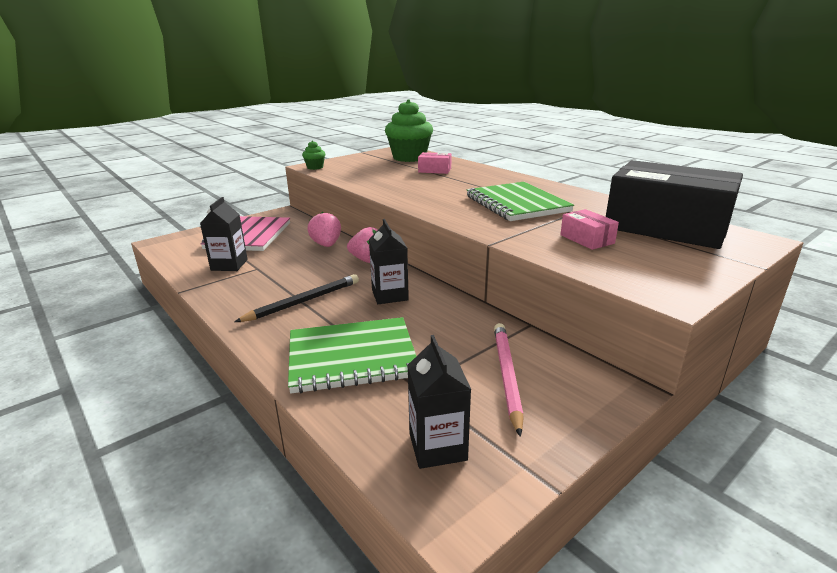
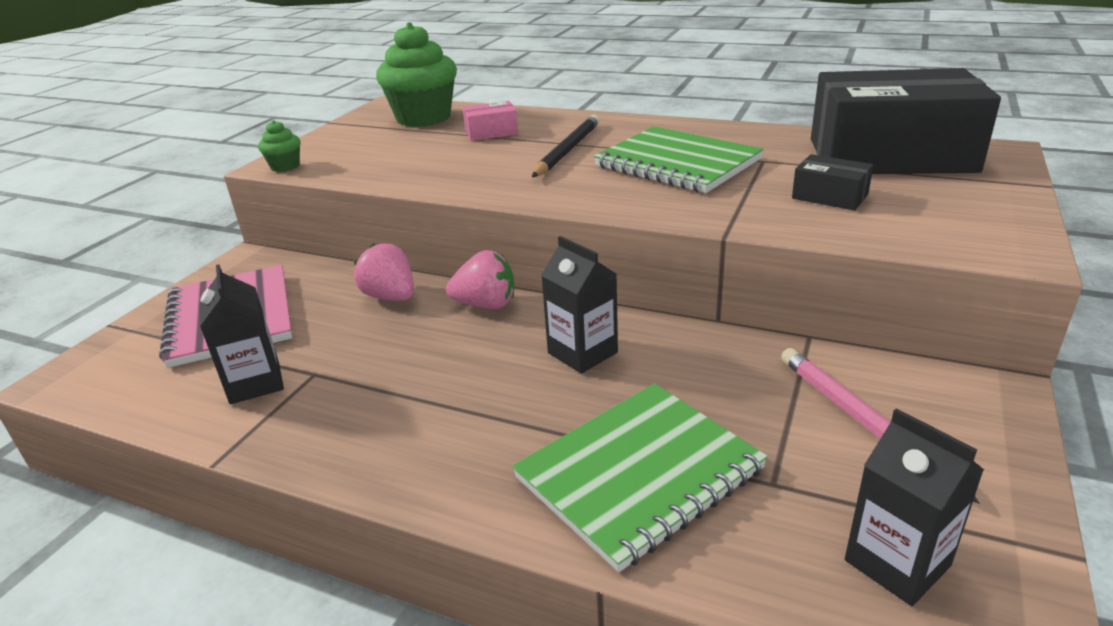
camera: 25 degrees left, 5 degrees up
black pencil [234,274,359,322] -> black pencil moved to [532,115,600,177]
pink box [560,209,619,250] -> black box [792,154,873,210]

